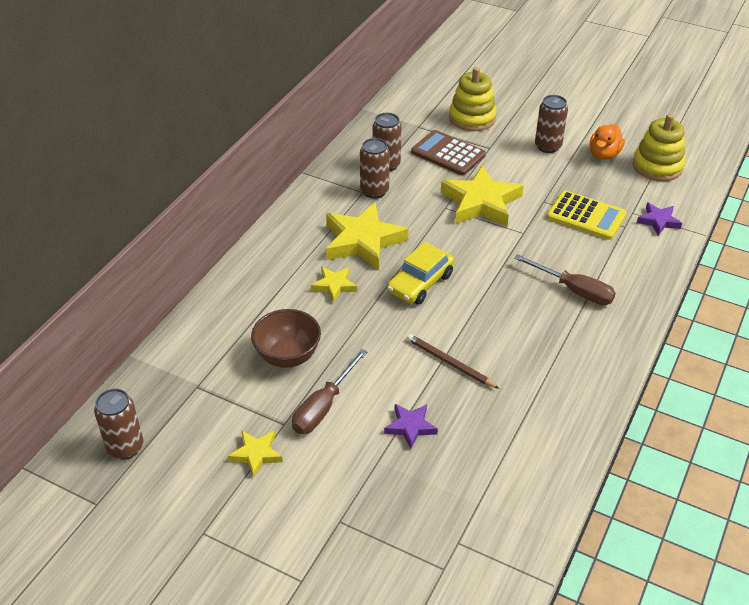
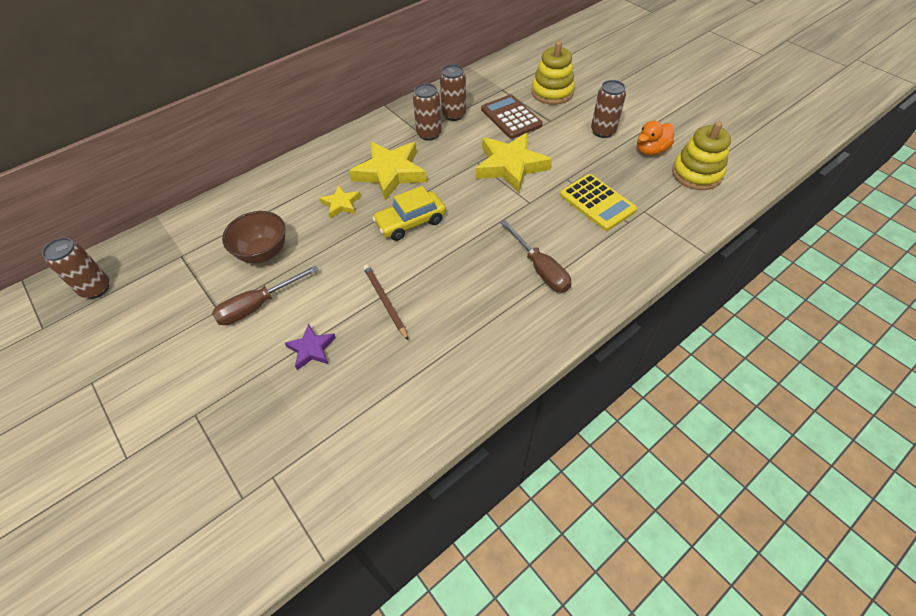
camera: 25 degrees right, 10 degrees up
yellow star [227,430,283,478] -> none
purple star [637,203,682,236] -> none

